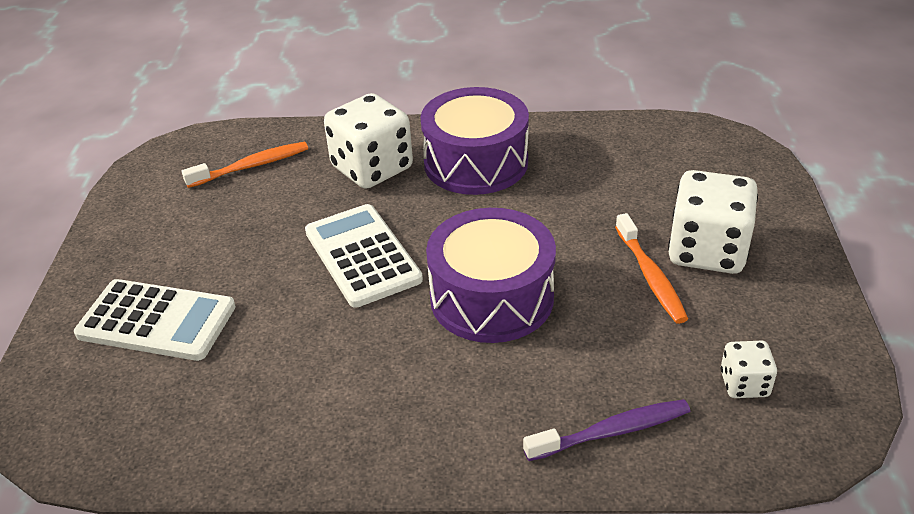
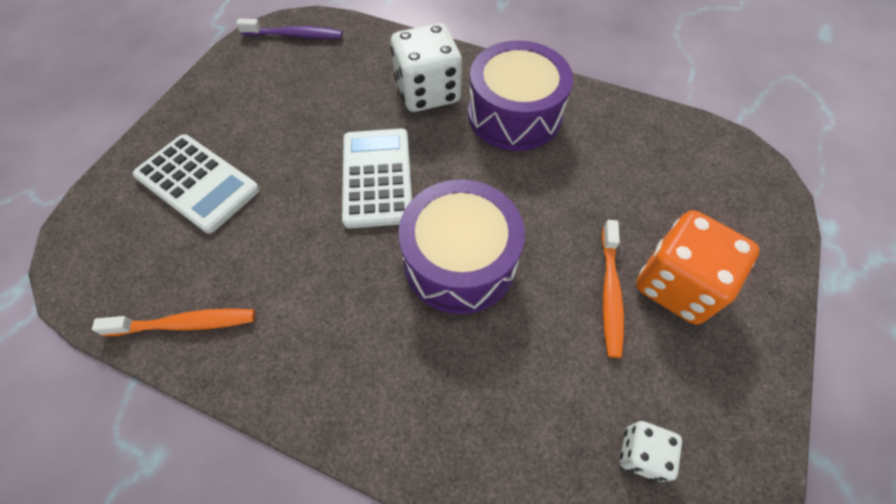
camera: 20 degrees right, 20 degrees up
orange toothbrush [182,142,308,188] -> orange toothbrush moved to [92,309,255,336]
purple toothbrush [523,399,690,461] -> purple toothbrush moved to [236,18,342,39]
white dice [668,170,758,274] -> orange dice [636,210,760,325]

